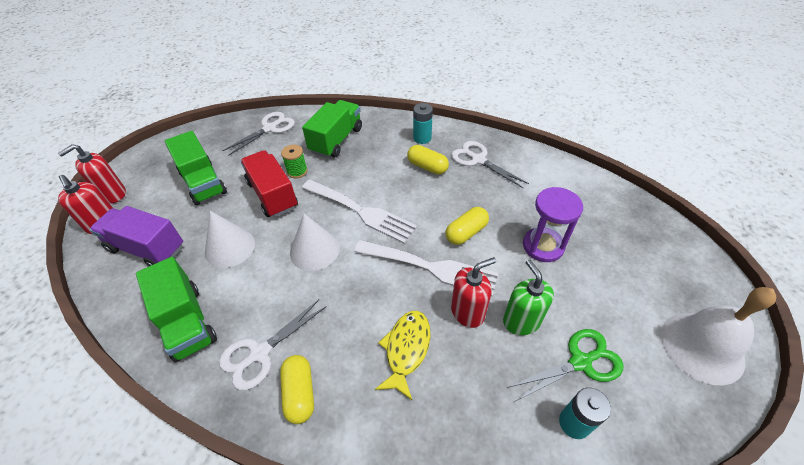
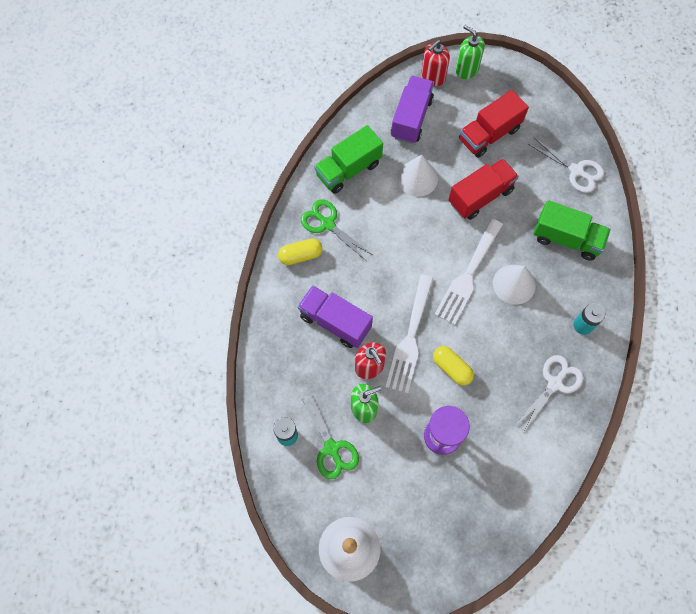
camera: 85 degrees right, 20 degrees up
red soap dispenser [58,144,126,204] -> green soap dispenser [455,25,485,79]
green truck [165,131,227,205] -> red truck [459,90,529,158]
white scissors [219,300,327,390] -> green scissors [301,199,373,261]
green spool [281,145,308,178] -> none
white cone [290,214,339,271] -> white cone moved to [493,265,536,305]
yellow fish [375,311,431,400] -> purple truck [298,285,373,348]
yellow capsule [407,145,449,174] -> none

